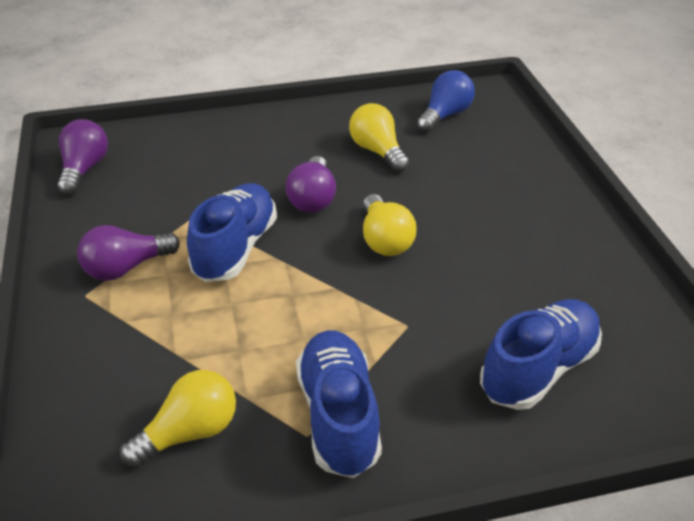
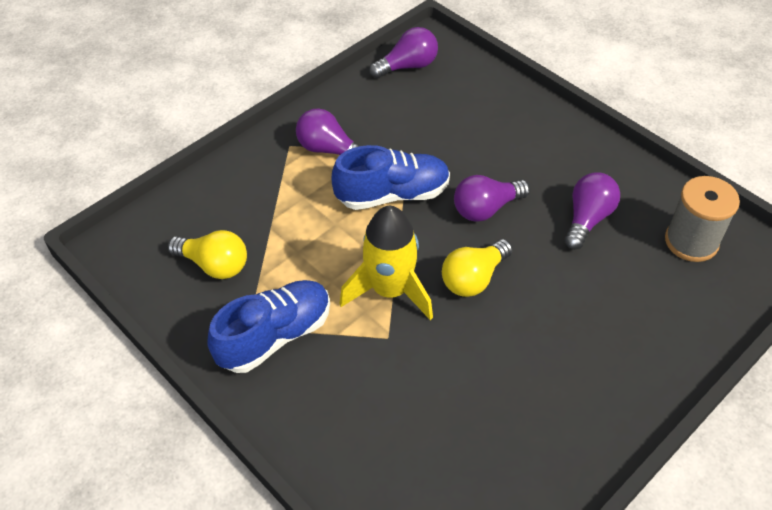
camera: 60 degrees right, 10 degrees up
yellow light bulb [349,103,409,172] -> purple light bulb [564,172,620,250]
blue light bulb [417,70,475,133] -> grey spool [665,176,740,262]
blue shoe [480,299,602,410] -> none
none -> yellow rocket [340,206,433,320]

